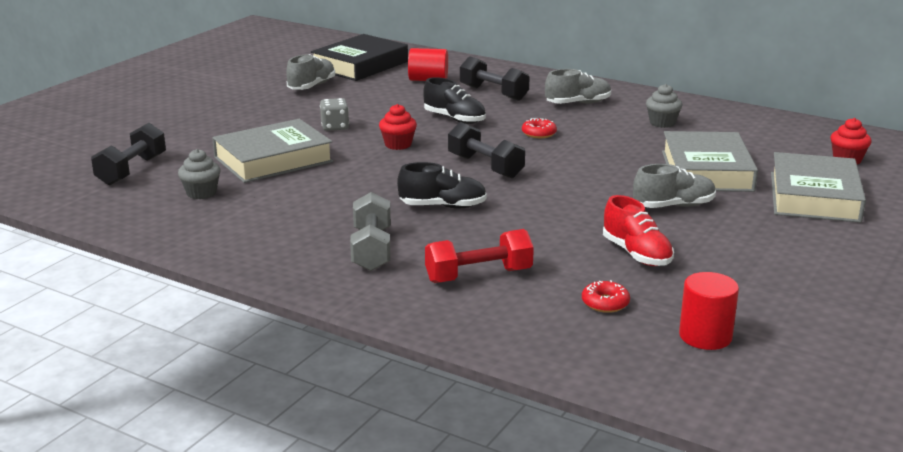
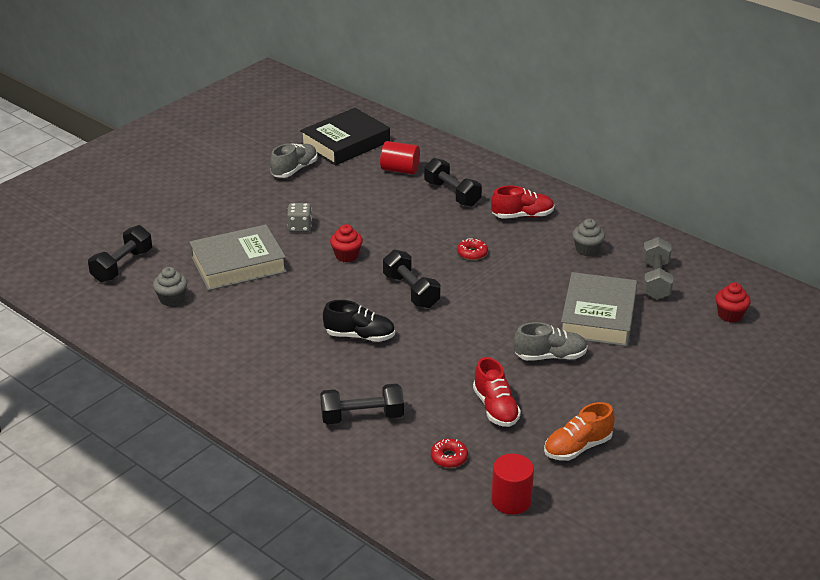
camera: 10 degrees right, 10 degrees up
grey dumbbell [350,192,391,271] -> grey dumbbell moved to [642,237,673,300]
black shoe [423,77,486,124] -> none
red dumbbell [425,229,534,283] -> black dumbbell [320,384,404,425]
grey shoe [545,69,611,104] -> red shoe [491,185,554,219]
grey book [771,152,866,223] -> none
none -> orange shoe [544,402,615,461]

